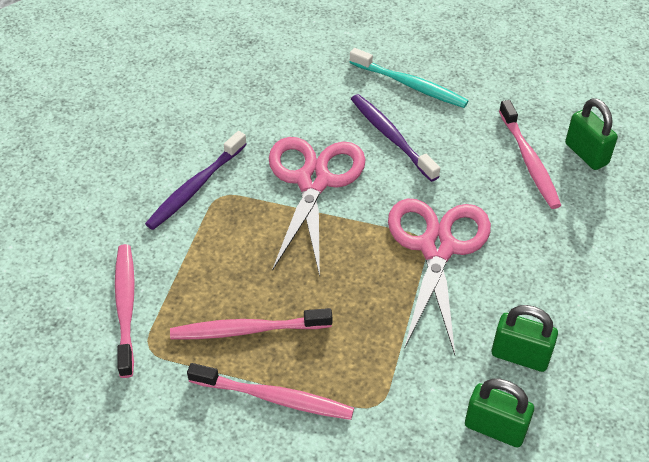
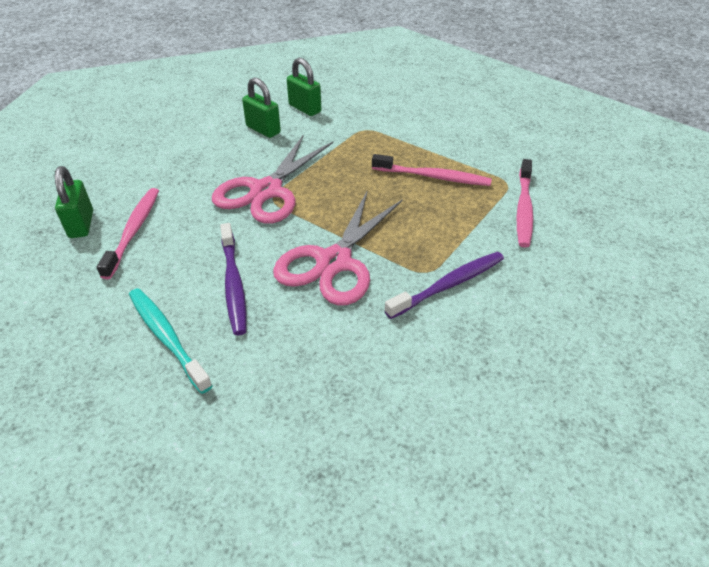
camera: 160 degrees left, 5 degrees down
pink toothbrush [187,363,354,420] -> none

